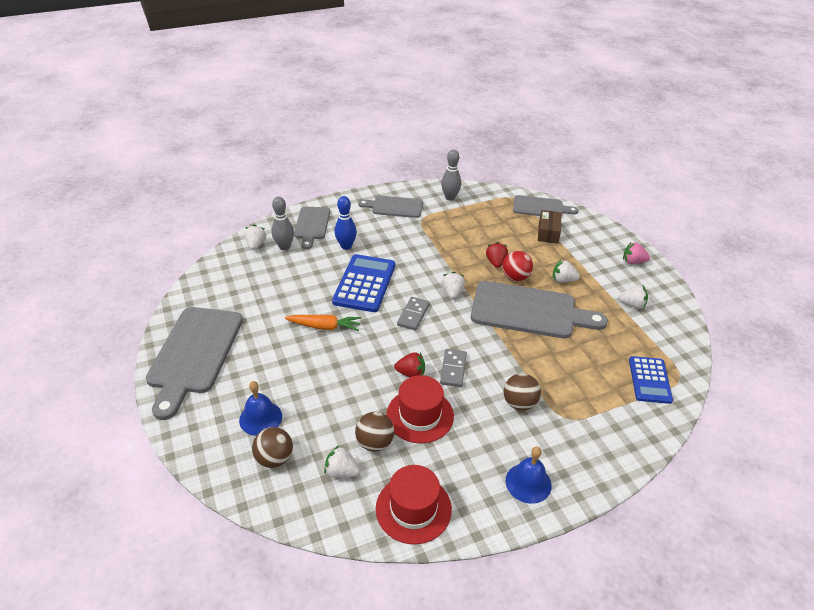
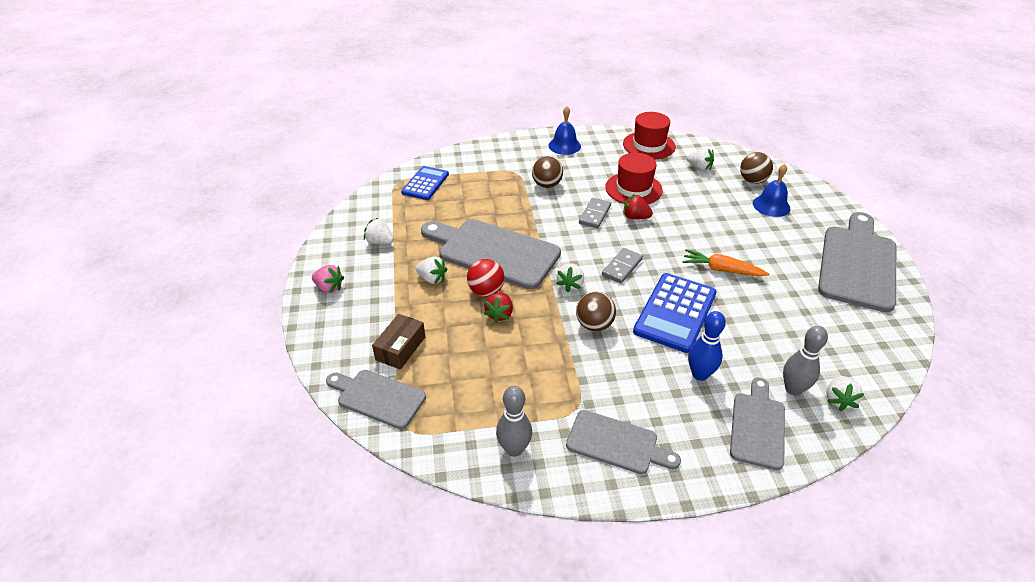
camera: 165 degrees left, 0 degrees up
brown ball [355,412,394,452] -> brown ball moved to [576,292,616,331]

